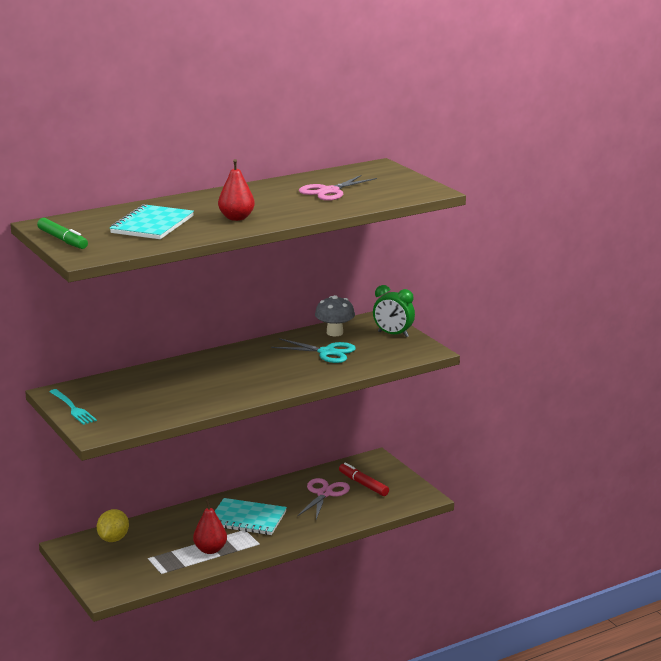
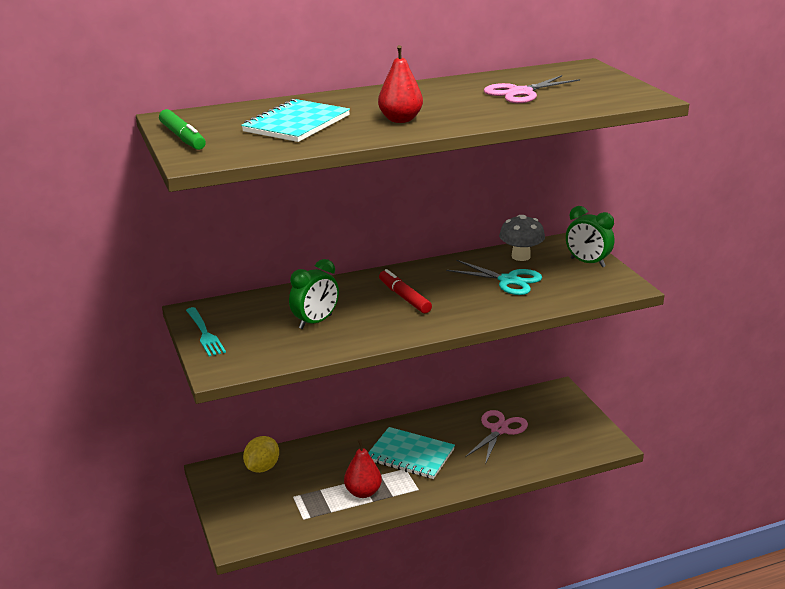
camera: 10 degrees right, 5 degrees up
red marker [339,463,389,496] -> red marker moved to [379,269,432,313]
none -> green clock [289,259,339,329]

